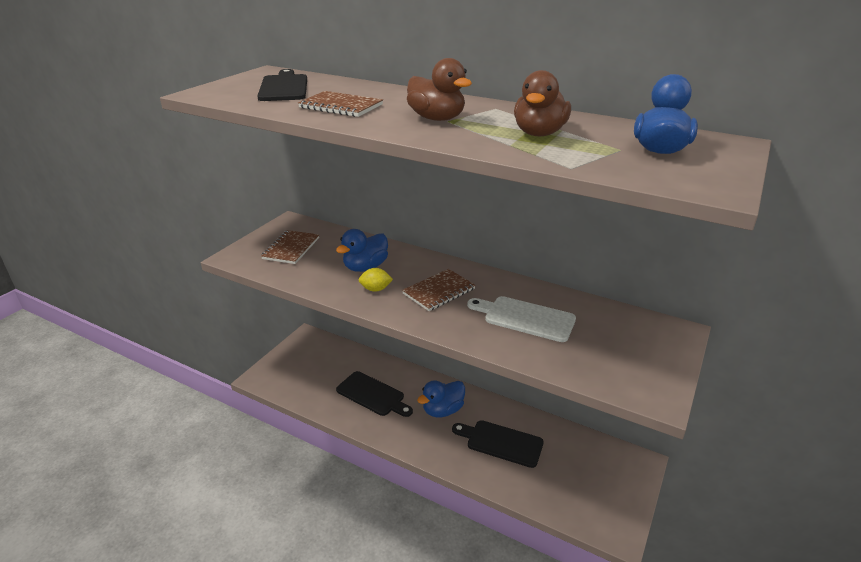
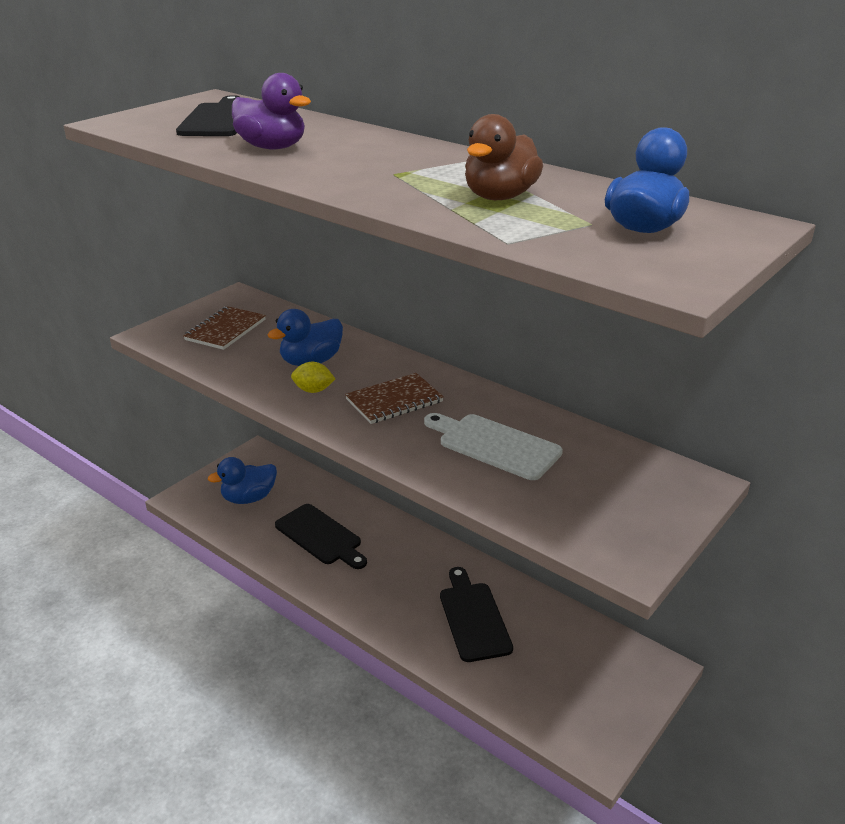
camera: 10 degrees right, 0 degrees up
brown notebook [298,91,383,117] -> purple duck [232,73,311,150]
brown duck [407,58,472,121] -> none
blue duck [417,380,465,417] -> blue duck moved to [208,457,277,504]
black cutting board [452,420,544,468] -> black cutting board turned 45 degrees clockwise [440,567,513,662]

